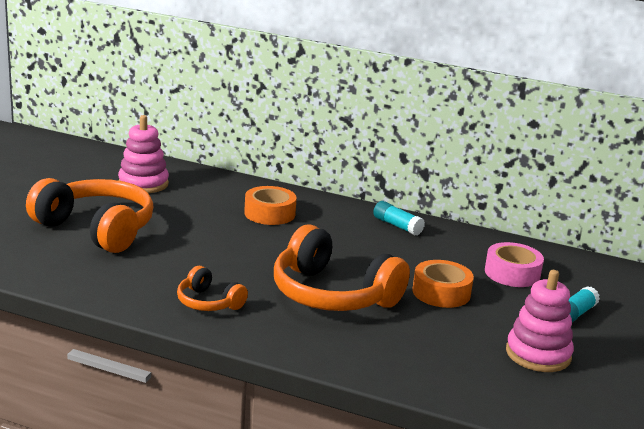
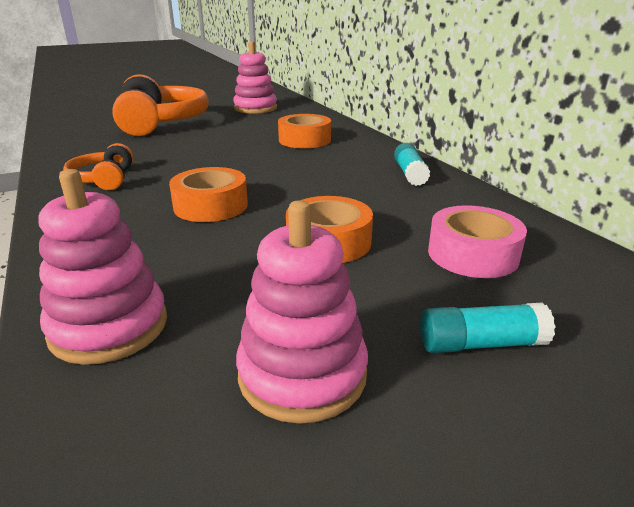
camera: 45 degrees right, 5 degrees up
orange headphones [274,224,410,311] -> orange tape [169,167,248,222]
none -> pink stacking toy [38,169,167,365]

